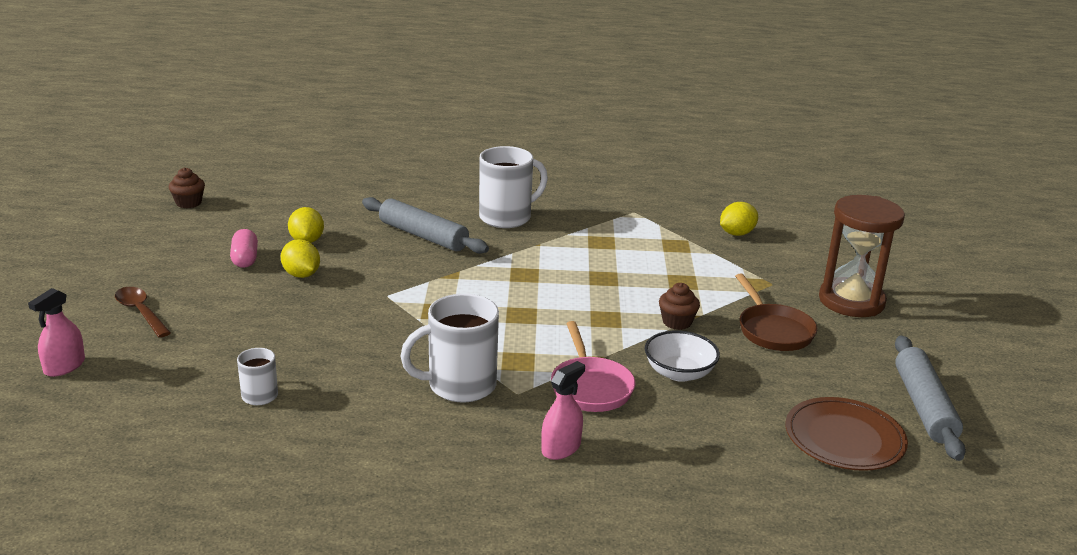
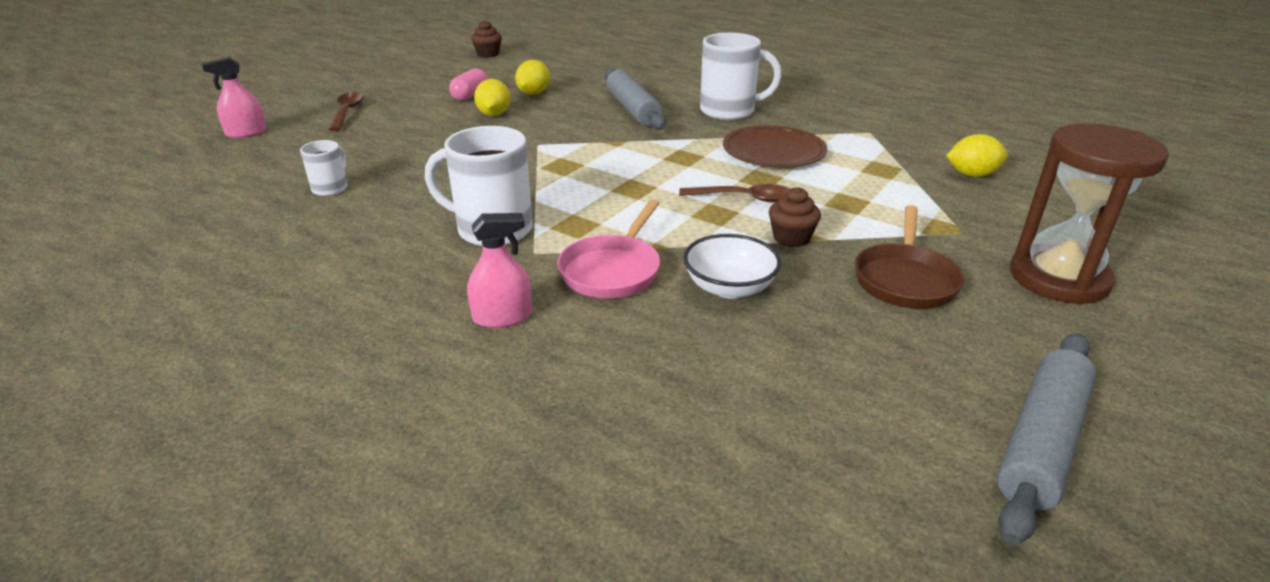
camera: 35 degrees right, 5 degrees up
brown plate [785,397,908,471] -> brown plate moved to [723,125,827,167]
none -> brown spoon [679,184,790,202]

